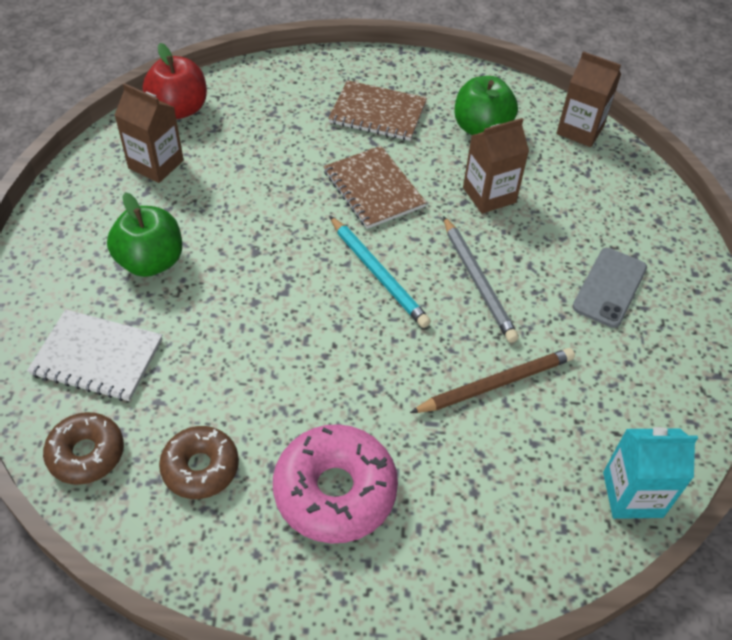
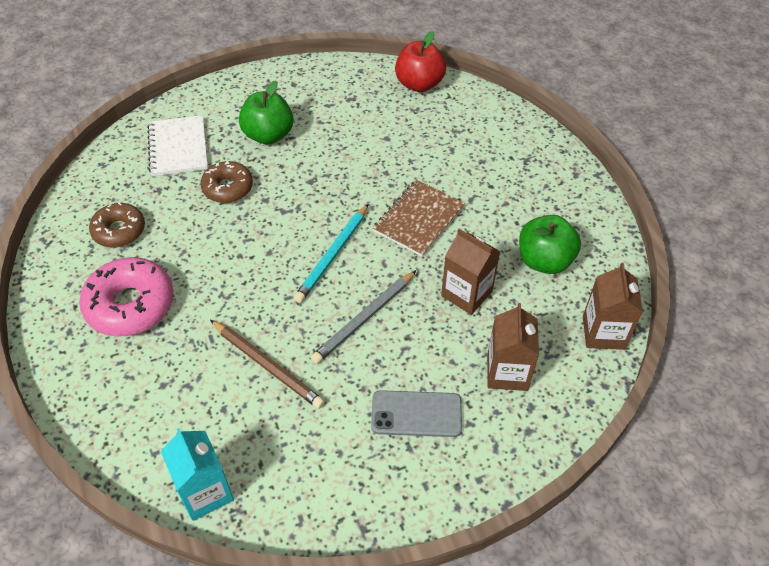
camera: 65 degrees right, 0 degrees up
brown donut [43,412,124,485] -> brown donut moved to [200,161,253,203]
brown carton [115,83,184,183] -> brown carton moved to [487,303,539,391]
brown notebook [328,80,427,141] -> none

